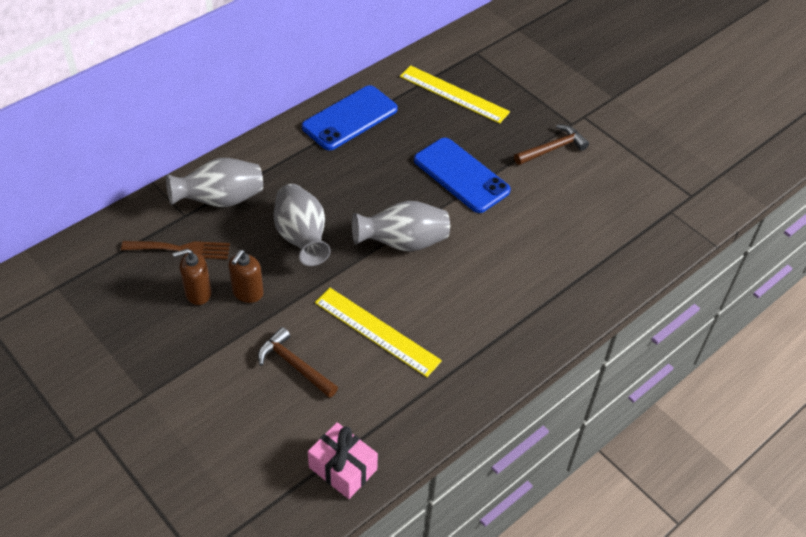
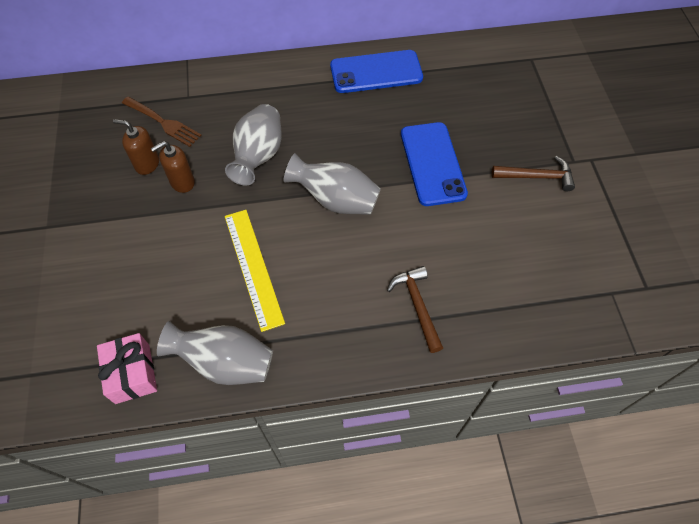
camera: 35 degrees right, 10 degrees up
grey vase [166,158,263,207] -> grey vase moved to [157,321,273,385]
brown hammer [258,327,338,398] -> brown hammer moved to [387,266,443,353]
yellow ruler [400,65,510,124] -> none

